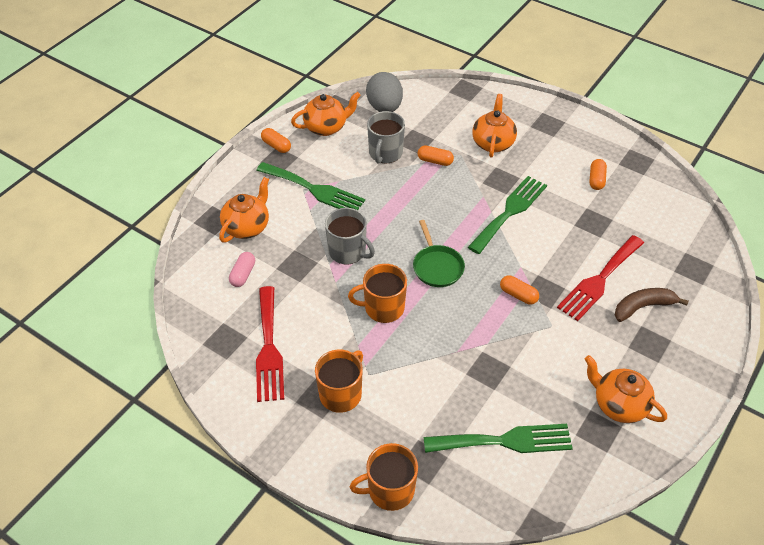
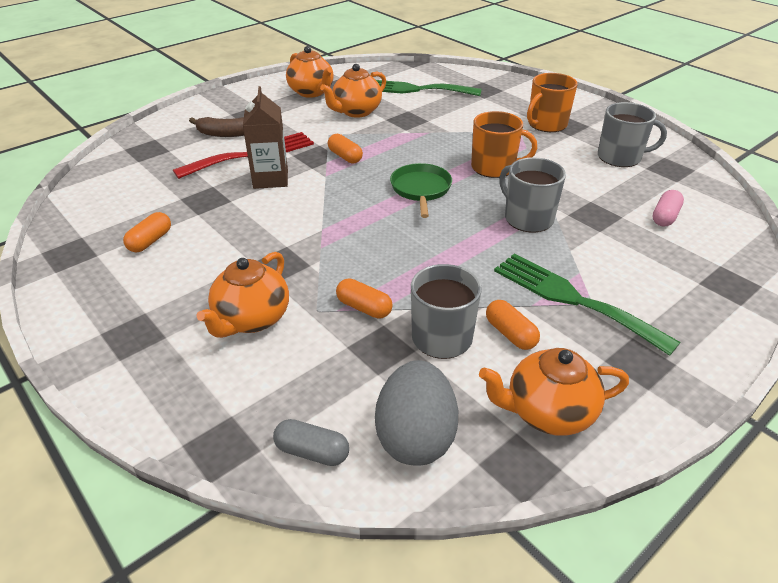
camera: 165 degrees left, 10 degrees down
orange teapot [219,177,269,243] -> orange teapot moved to [320,64,386,118]
red fork [256,286,284,402] -> grey mug [598,102,667,167]
orange capsule [261,128,291,153] -> orange capsule moved to [486,300,540,350]
orange mug [350,443,418,511] -> none
green fork [468,176,547,254] -> none
none -> brown carton [243,86,288,189]
none -> grey capsule [273,419,349,466]

